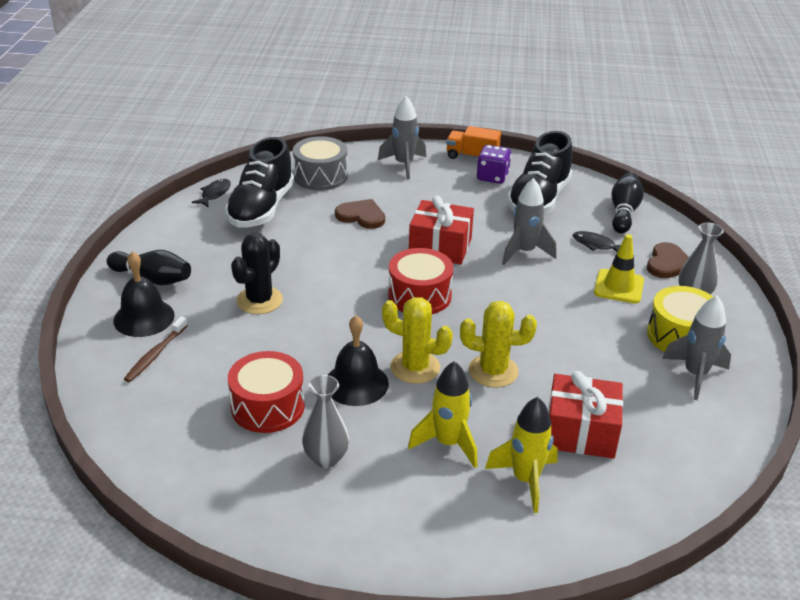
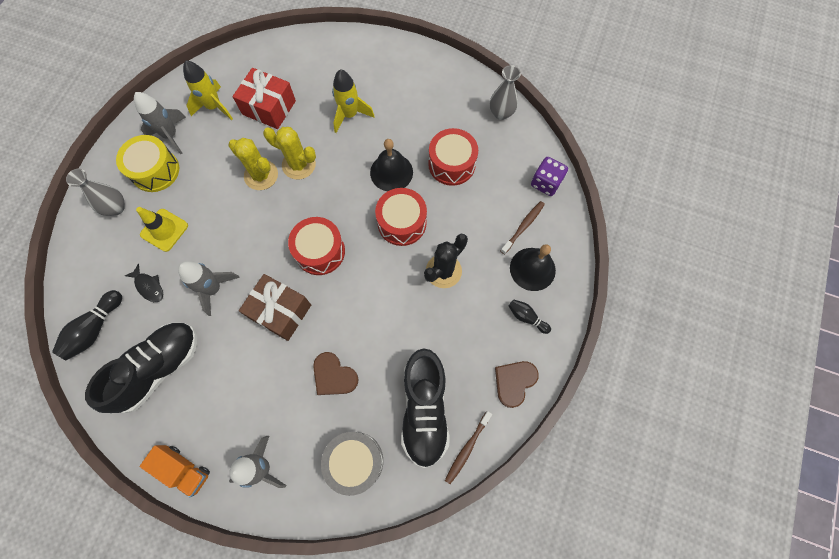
camera: 165 degrees left, 35 degrees up
black bowling pin [107,250,191,285] -> black bowling pin [508,300,551,334], size x0.61
black fish [192,179,231,207] -> brown toothbrush [445,411,492,484]
black shoe [225,137,294,228] -> black shoe turned 150 degrees clockwise [401,349,449,468]
grey vase [302,375,349,468] -> grey vase moved to [490,65,521,120]
yellow cactus [382,297,453,384] -> yellow cactus moved to [228,138,278,190]
red gift [409,196,474,265] -> brown gift [239,274,311,341]
purple dice [477,145,511,184] -> purple dice moved to [531,157,568,196]
yellow rocket [485,397,558,513] -> yellow rocket moved to [183,61,233,120]
brown heart [647,242,689,278] -> brown heart moved to [495,361,539,408]
none -> red drum [375,188,427,246]

